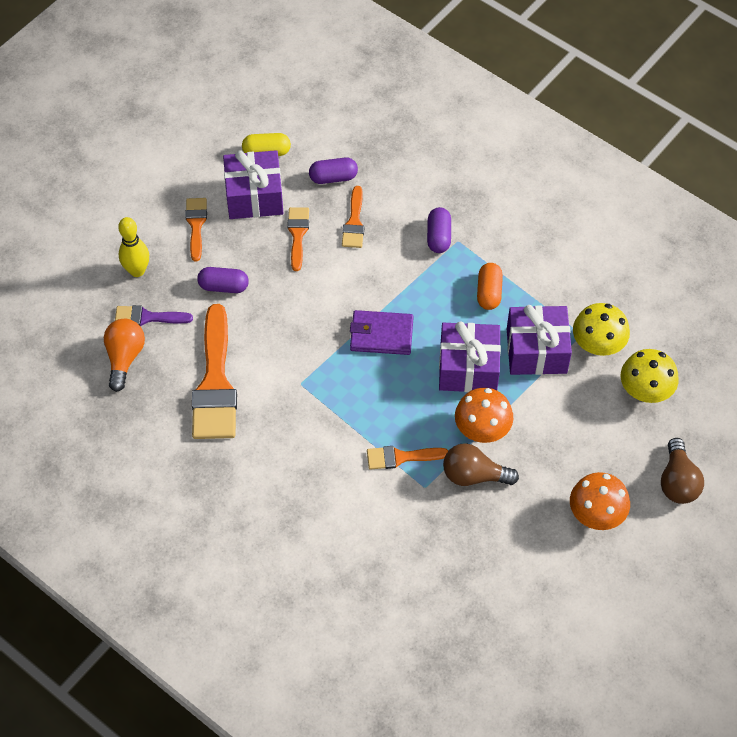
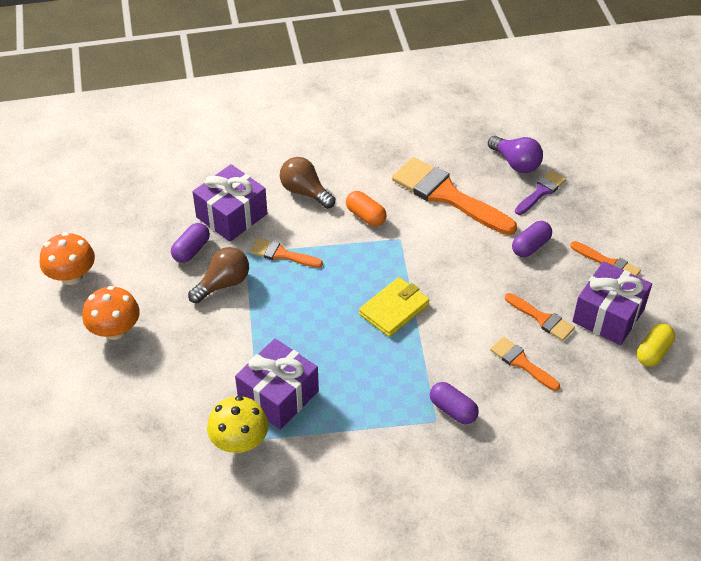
camera: 130 degrees right, 10 degrees down
orange light bulb [104,319,145,392] -> purple light bulb [488,136,543,173]
yellow bowling pin [118,217,149,277] -> none
purple capsule [309,158,358,184] -> purple capsule moved to [171,223,210,263]
purple wallet [350,310,414,355] -> yellow wallet [359,277,430,337]
orange brush [367,446,448,470] -> orange brush turned 105 degrees counterclockwise [250,238,323,268]
purple gift [439,321,501,392] -> purple gift moved to [193,164,267,242]
orange mushroom [455,388,513,443] -> orange mushroom moved to [40,232,95,285]
orange capsule [477,263,503,310] -> orange capsule moved to [346,191,387,226]
yellow mushroom [621,349,679,403] -> none
brown light bulb [661,438,704,504] -> brown light bulb moved to [280,157,335,209]

